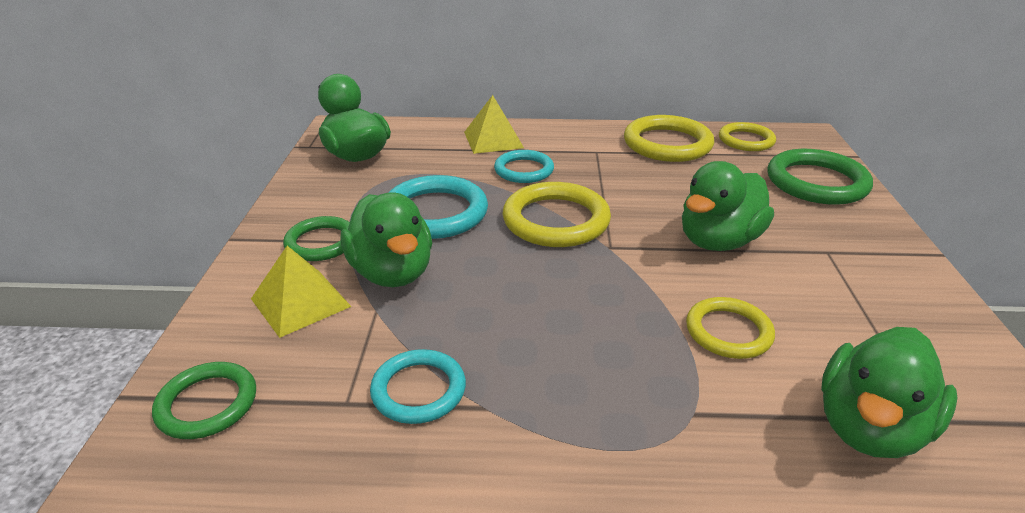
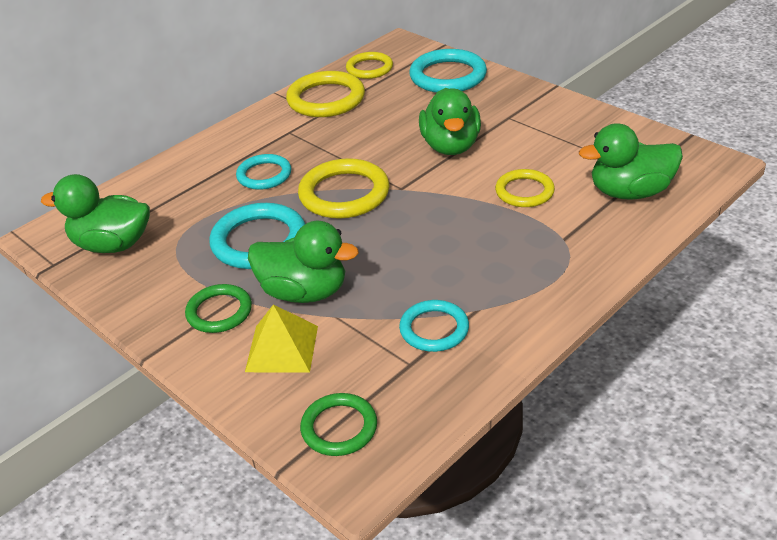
camera: 45 degrees left, 5 degrees up
yellow pyramid [464,95,524,154] -> none
green ring [767,149,873,205] -> turquoise ring [409,49,487,93]
green duck [821,327,958,458] -> green duck turned 90 degrees clockwise [579,123,683,200]

